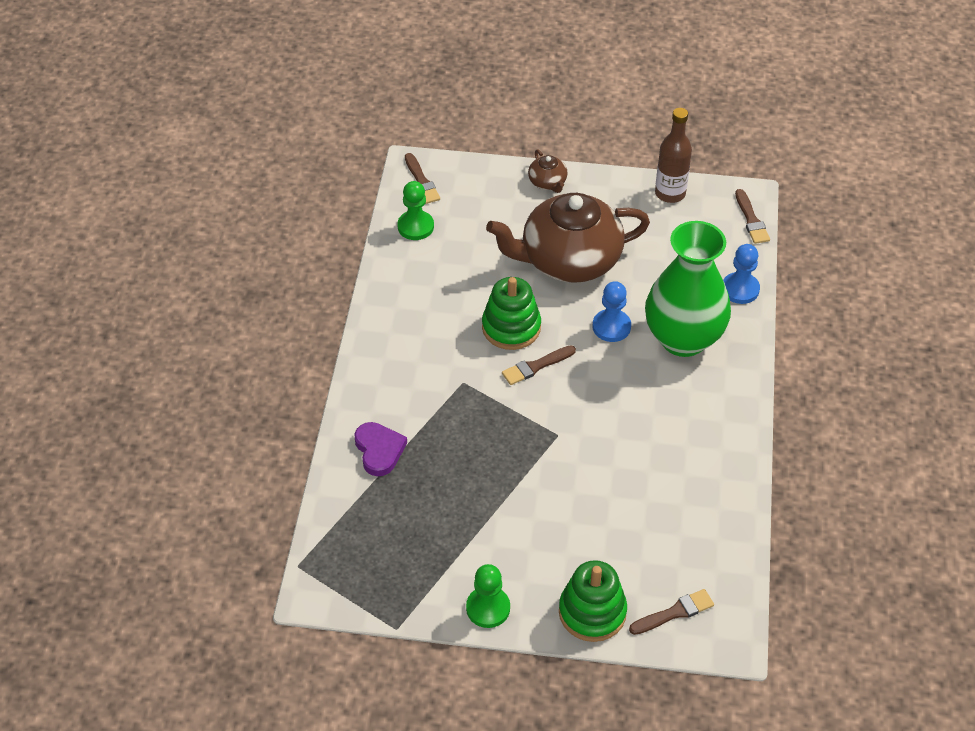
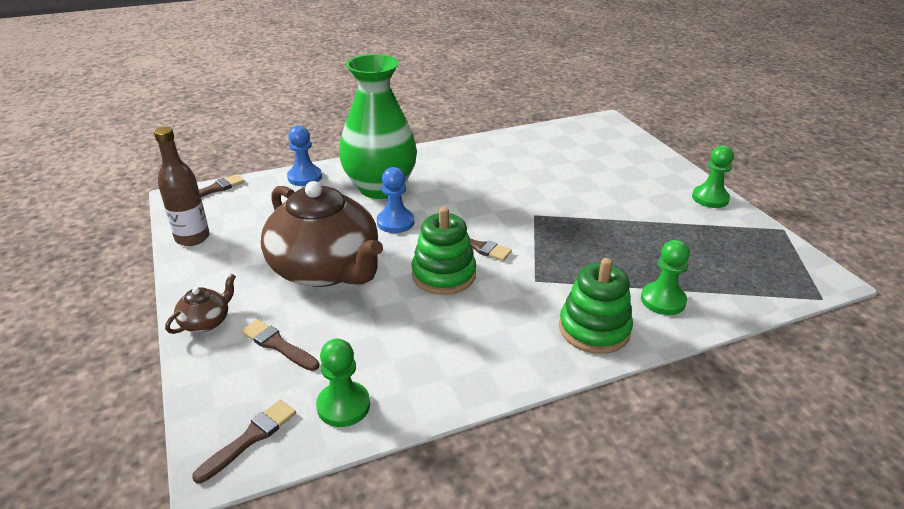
camera: 120 degrees left, 15 degrees down
purple heart [354,422,407,476] -> green pawn [641,240,690,315]
green stacking toy [559,560,627,642] -> green stacking toy moved to [559,258,633,354]
brown brush [629,589,714,635] -> brown brush moved to [241,319,319,371]

